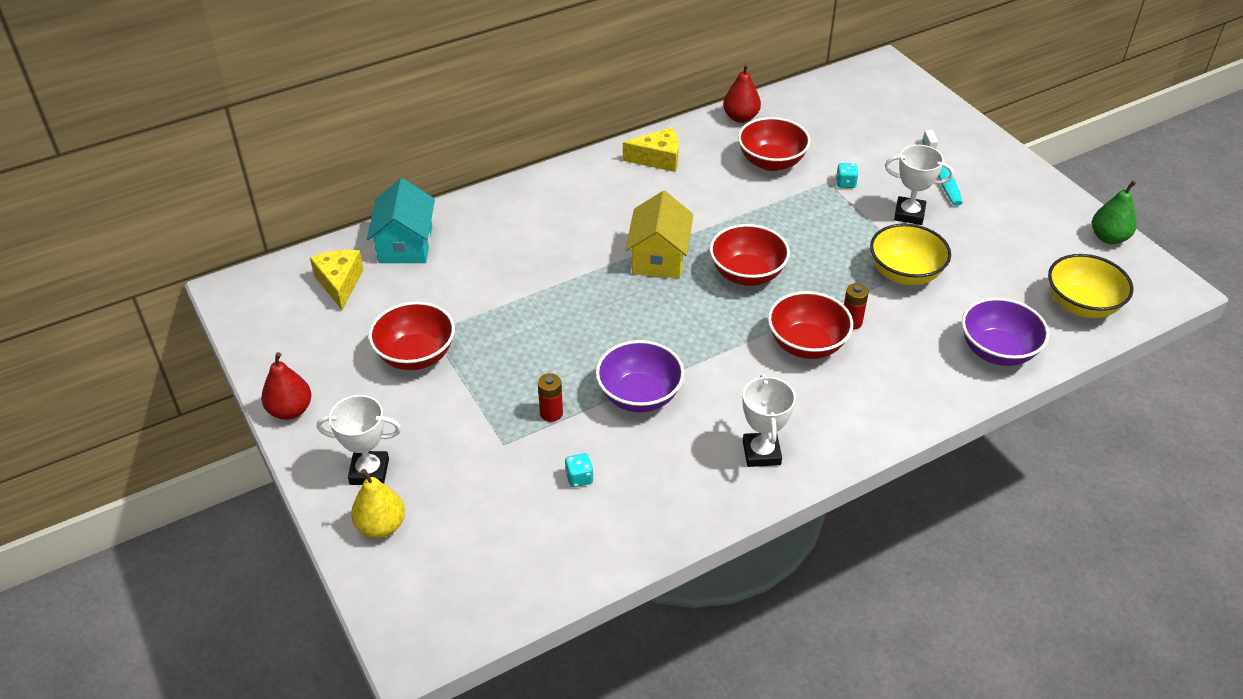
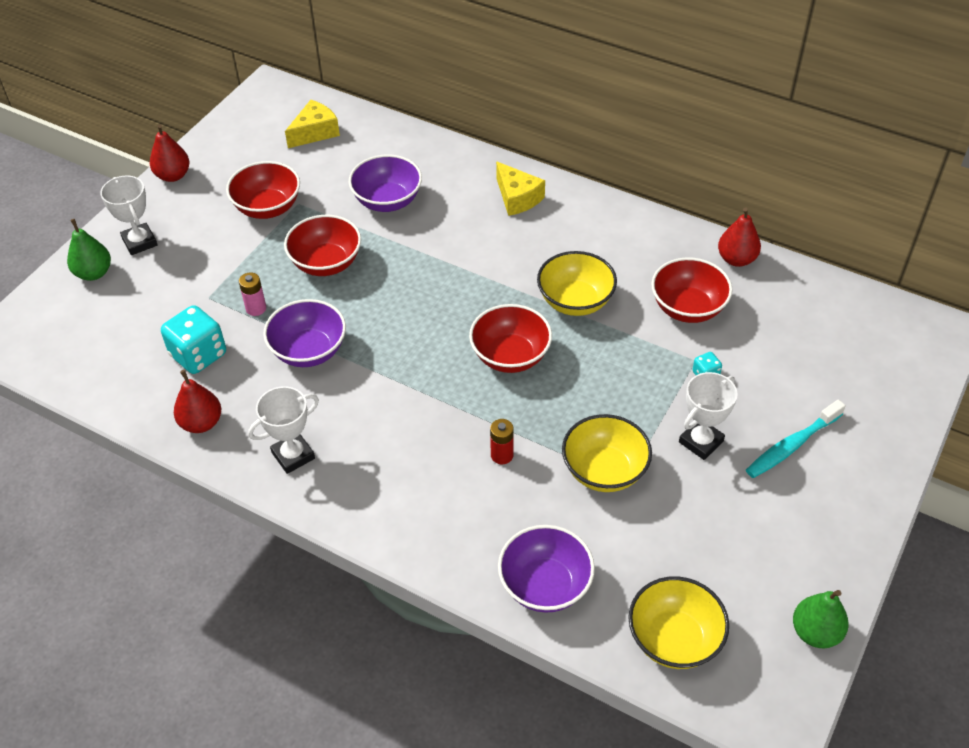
camera: 60 degrees right, 5 degrees up
yellow pear [351,469,405,538] -> green pear [67,219,111,281]
turquoise house [367,178,435,263] -> none
red battery [538,373,563,422] -> pink battery [239,272,266,316]
turquoise dice [565,453,594,487] -> turquoise dice [161,305,226,374], size x2.14
yellow cheese [623,127,679,172] -> yellow cheese moved to [496,161,545,216]
yellow house [626,191,693,278] -> none
red bowl [768,291,853,359] -> red bowl moved to [284,215,361,276]
white trophy [885,145,954,225] -> white trophy turned 60 degrees clockwise [679,372,738,460]
none -> red pear [174,370,221,433]
none -> purple bowl [349,154,422,212]
none -> yellow bowl [537,251,617,316]

